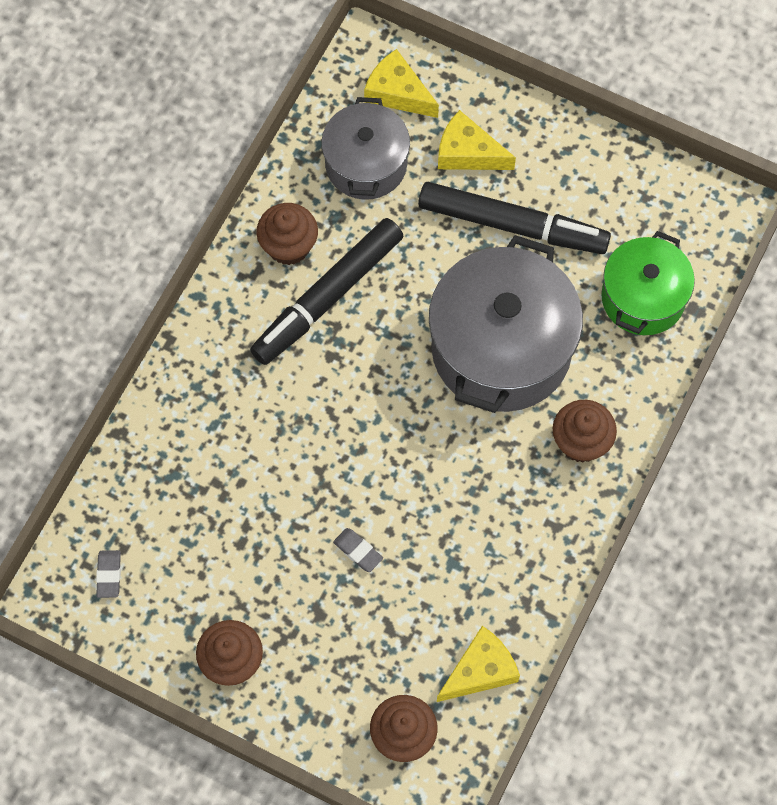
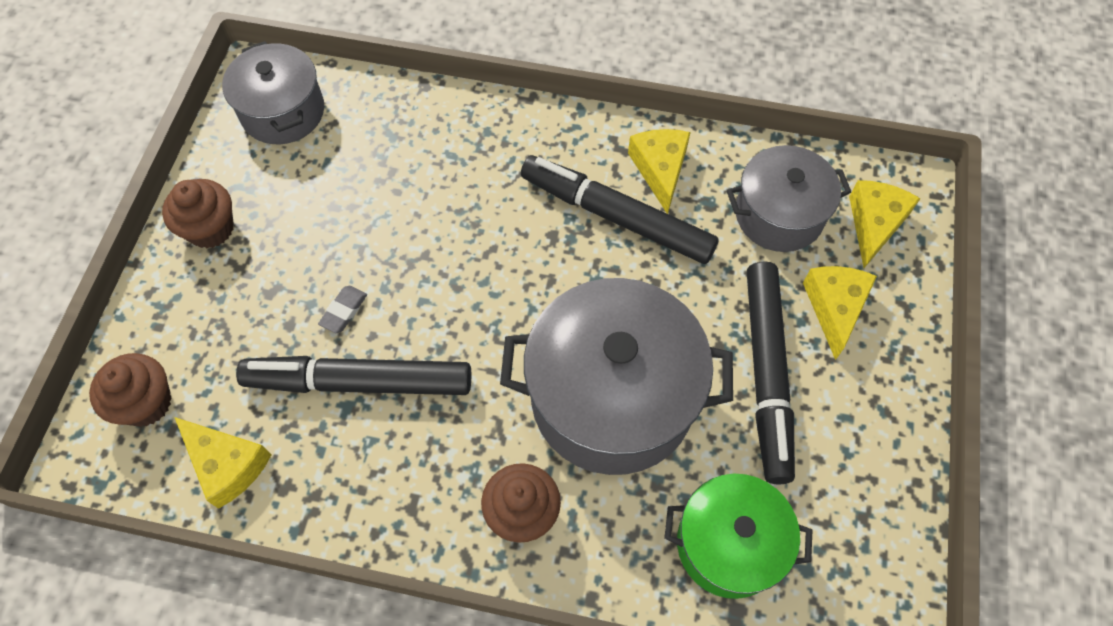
camera: 75 degrees right, 5 degrees down
grey eraser [96,550,121,598] -> grey pot [222,41,324,144]
brown cupcake [256,203,318,265] -> yellow cheese [628,129,691,214]
none -> black marker [236,356,471,395]

